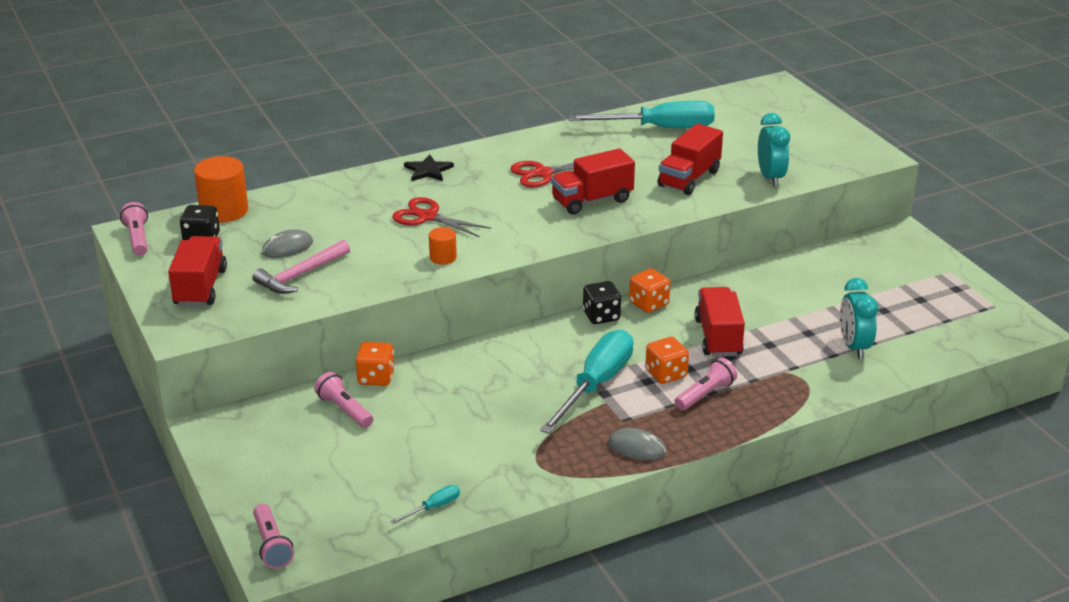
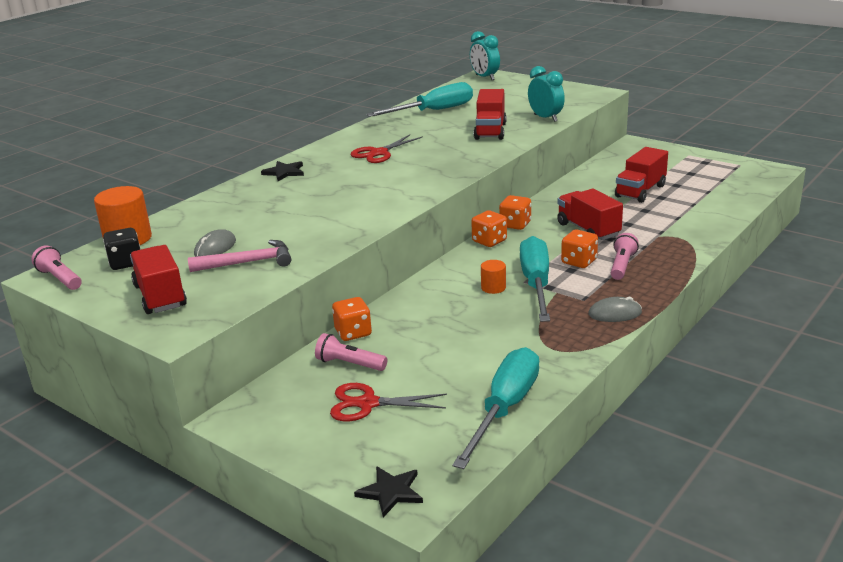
camera: 25 degrees left, 5 degrees down
pink hammer [252,240,350,294] -> pink hammer turned 120 degrees counterclockwise [188,240,291,272]
pink flashlight [253,504,294,569] -> black star [354,466,423,517]
turquoise screwdriver [391,485,460,524] -> turquoise screwdriver [452,347,539,469], size x2.42
red scissors [392,197,491,237] -> red scissors moved to [330,383,447,421]
orange cylinder [429,227,457,265] -> orange cylinder moved to [481,260,506,294]
red truck [551,148,635,214] -> red truck moved to [615,147,668,203]
black dice [583,281,621,324] -> orange dice [471,210,507,247]
turquoise clock [840,278,878,359] -> turquoise clock moved to [470,31,500,80]

